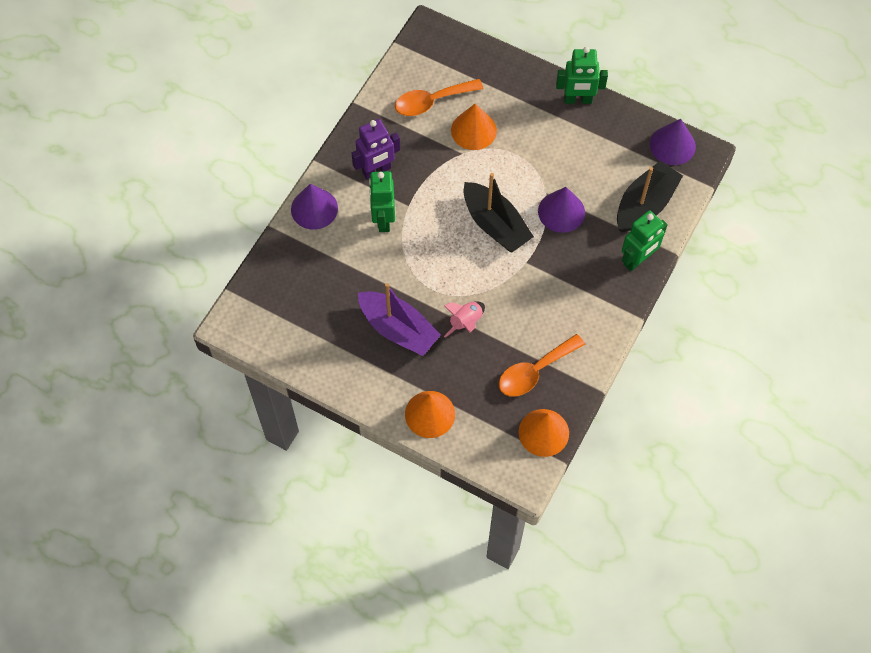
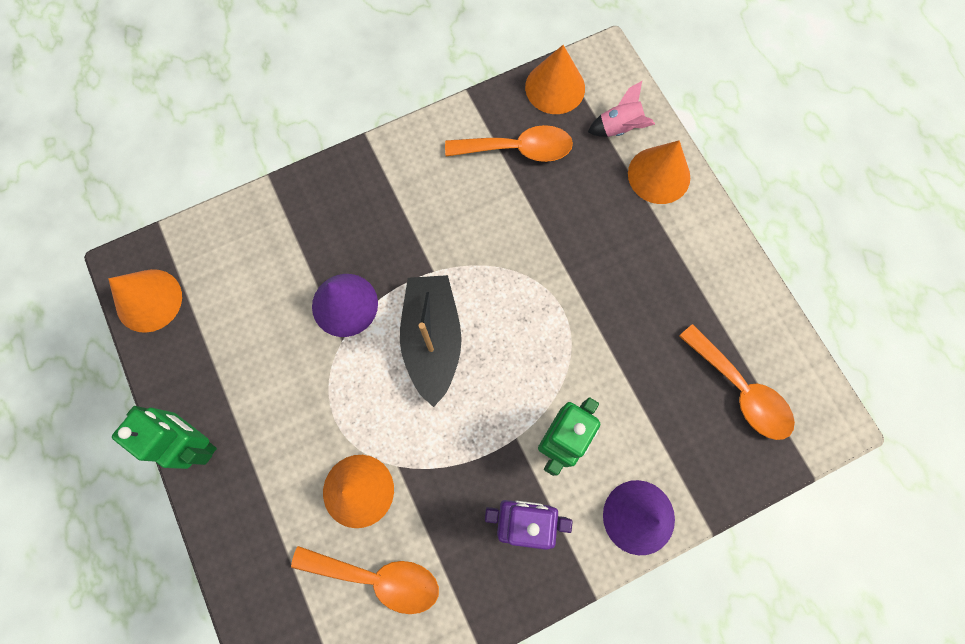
camera: 145 degrees left, 10 degrees up
purple boat [358,283,441,356] -> none
pink rocket [444,301,485,338] -> pink rocket moved to [588,81,655,137]
black boat [617,161,683,232] -> none
green robot [622,210,668,271] -> none
purple cone [650,119,696,165] -> orange cone [108,269,182,333]
none -> orange spoon [679,324,795,440]

